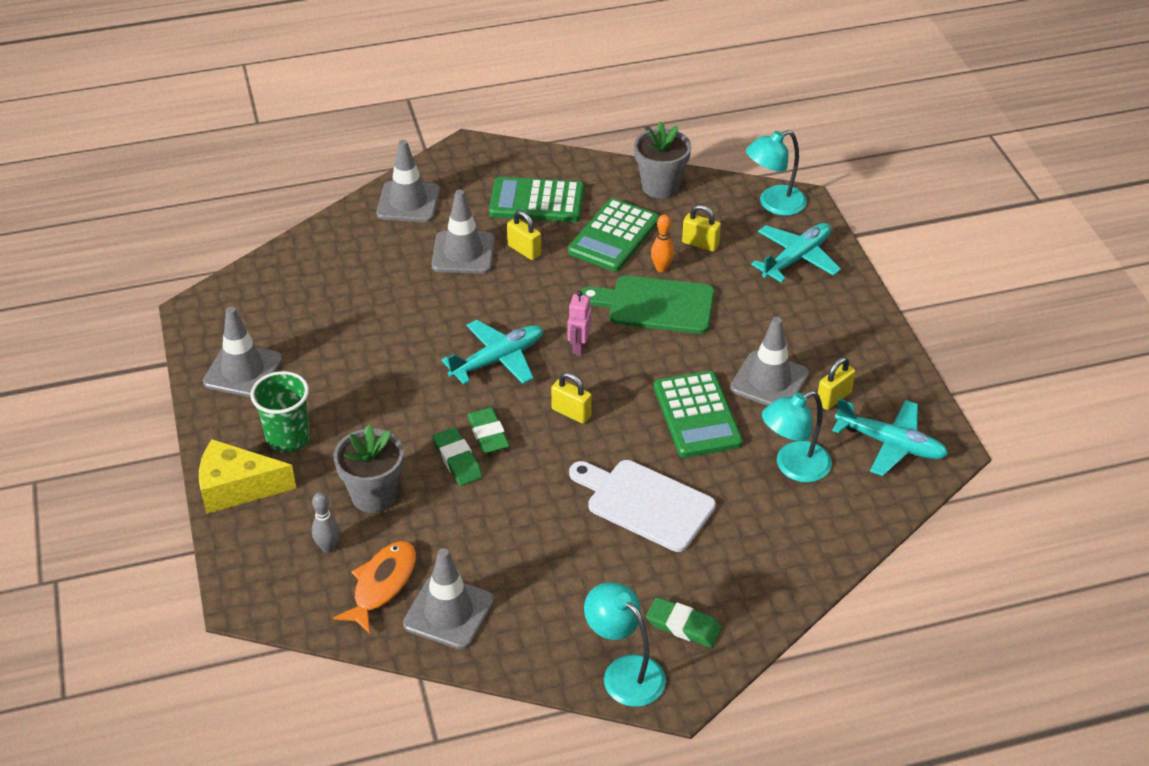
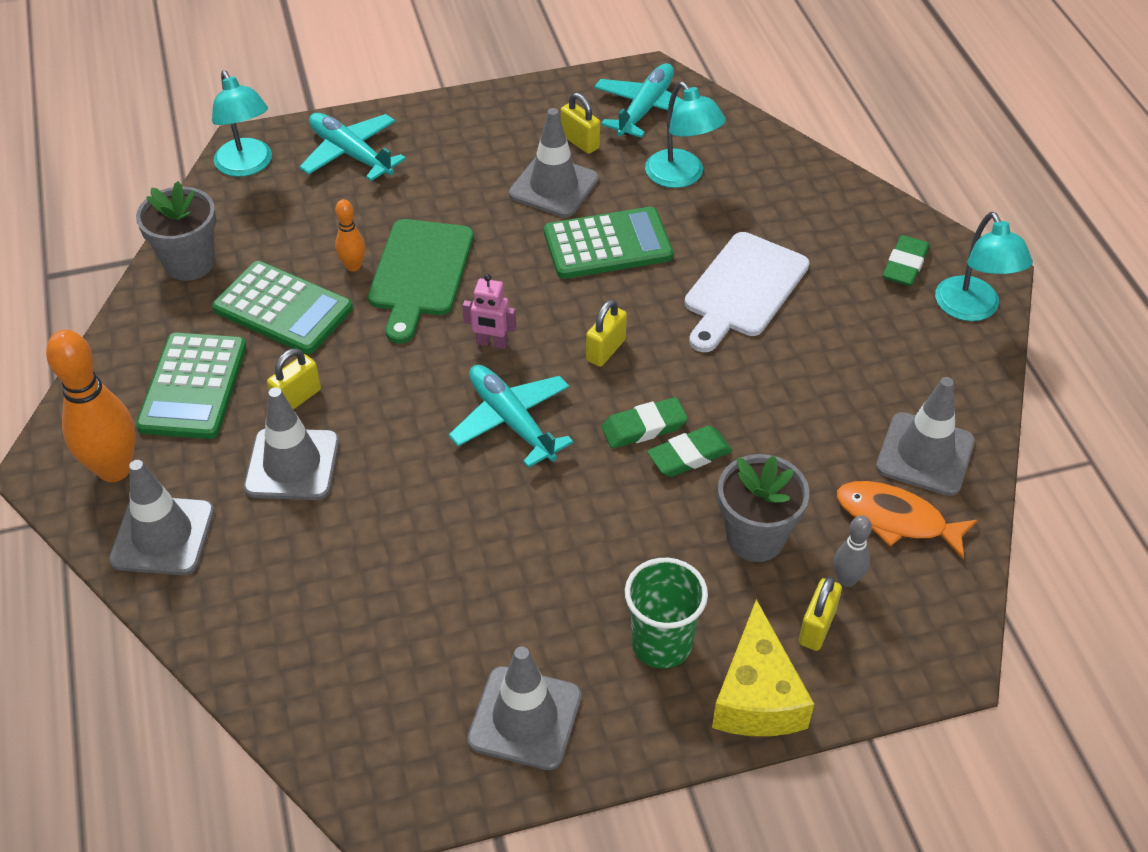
camera: 90 degrees left, 5 degrees up
turquoise lamp [584,582,666,707] -> turquoise lamp turned 60 degrees counterclockwise [935,212,1033,321]
yellow padlock [682,205,721,252] -> yellow padlock moved to [799,576,842,651]
none -> orange bowling pin [46,330,136,482]

